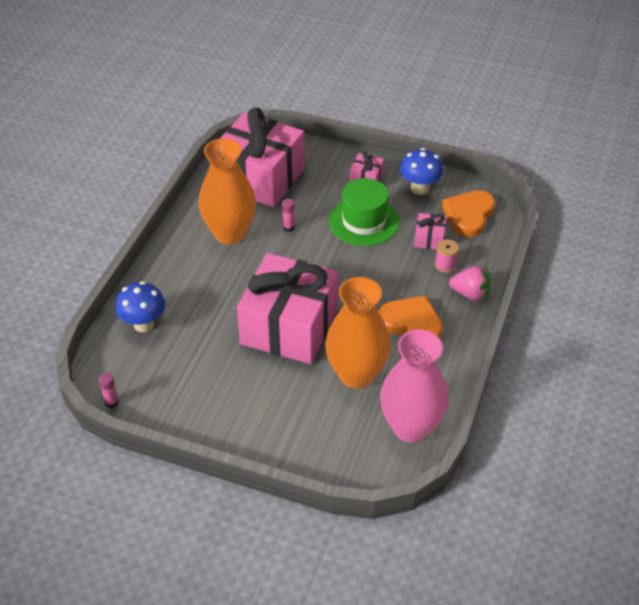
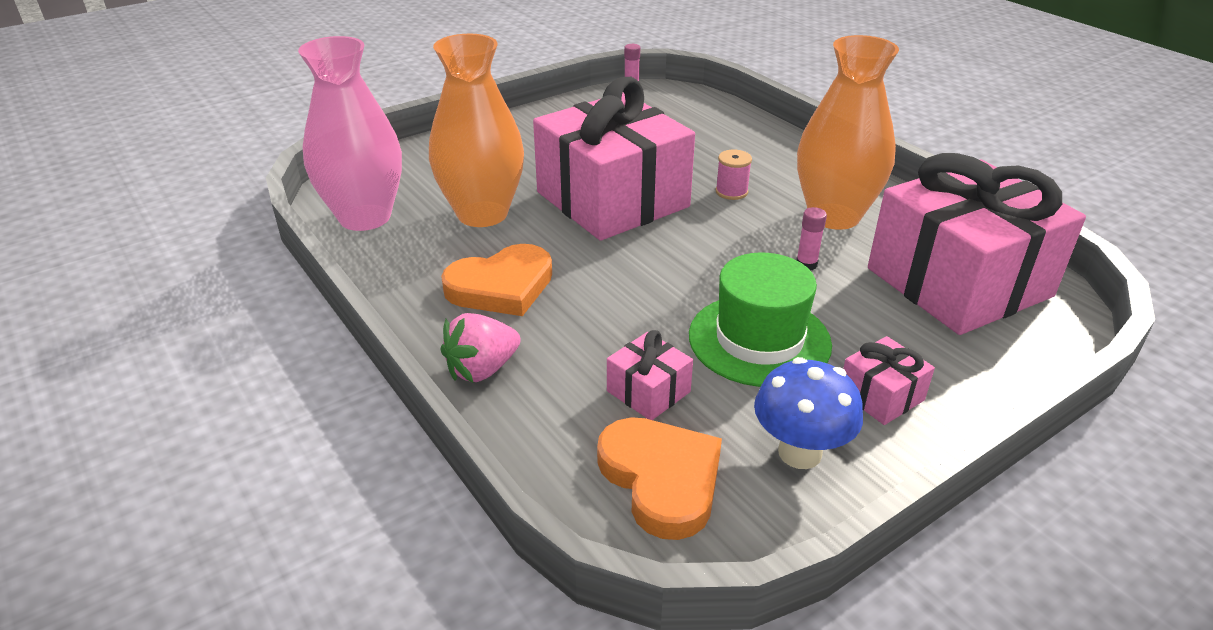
camera: 125 degrees right, 10 degrees down
blue mushroom [115,281,165,332] -> none
pink spool [435,239,459,273] -> pink spool moved to [716,150,752,200]

